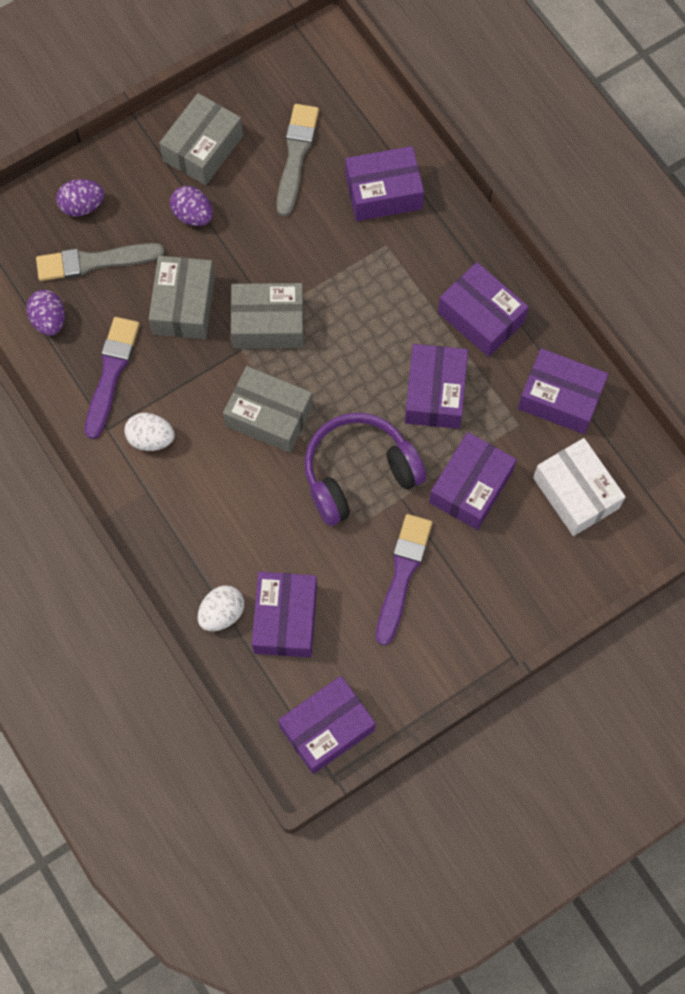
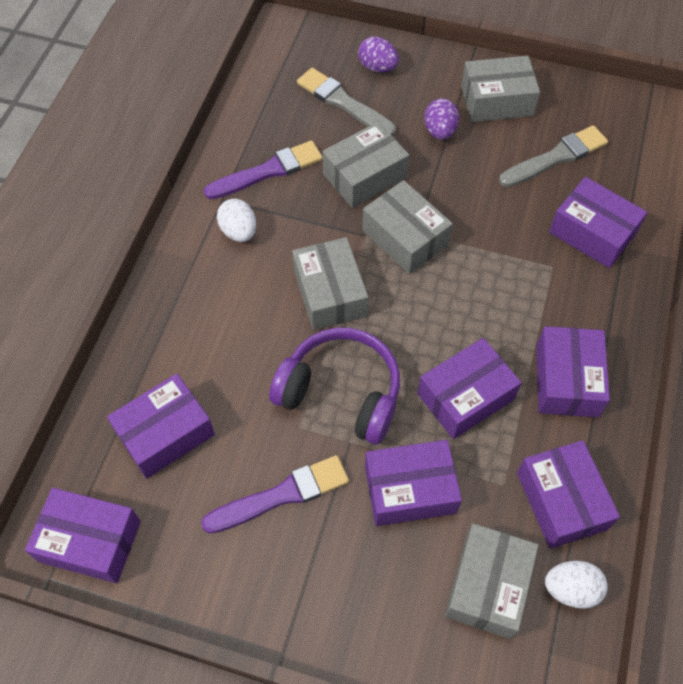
camera: 50 degrees right, 10 degrees down
purple egg [26,290,65,336] -> none
white egg [198,585,244,631] -> white egg moved to [545,561,608,609]
white box [533,438,626,536] -> grey box [445,523,539,639]

